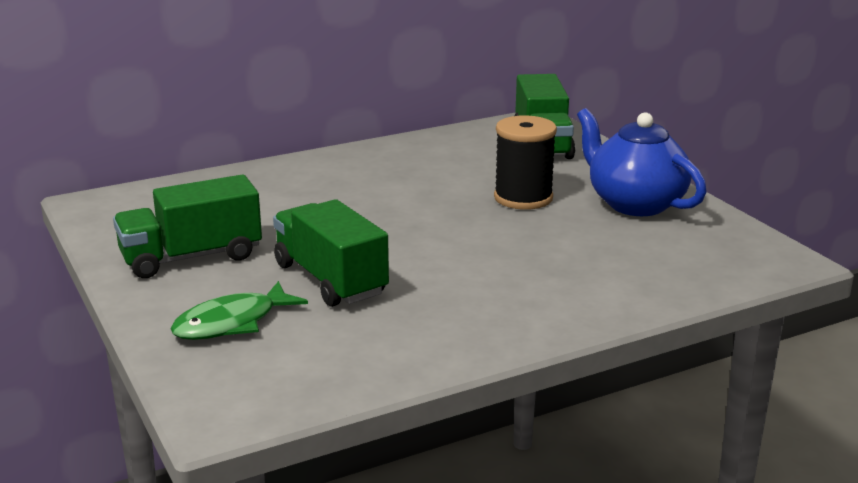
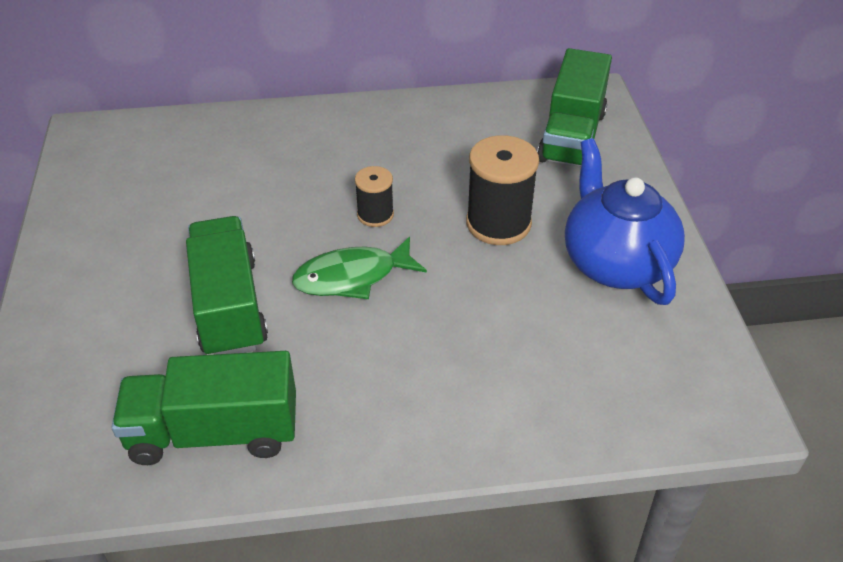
camera: 20 degrees right, 20 degrees up
green truck [113,174,262,278] -> green truck moved to [111,351,296,465]
green fish [171,281,308,340] -> green fish moved to [292,237,427,299]
none -> black spool [355,166,394,227]

